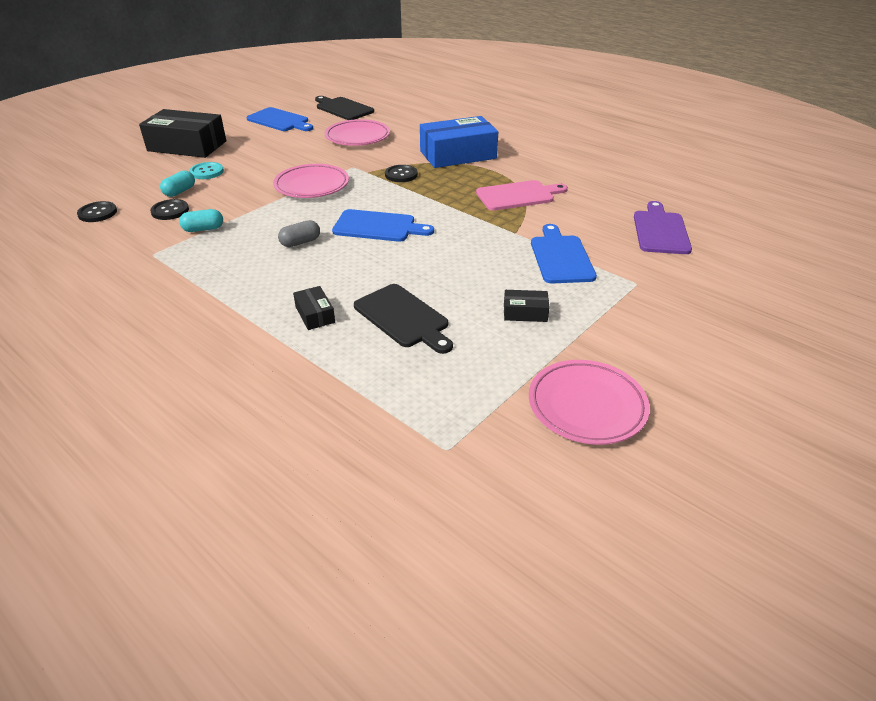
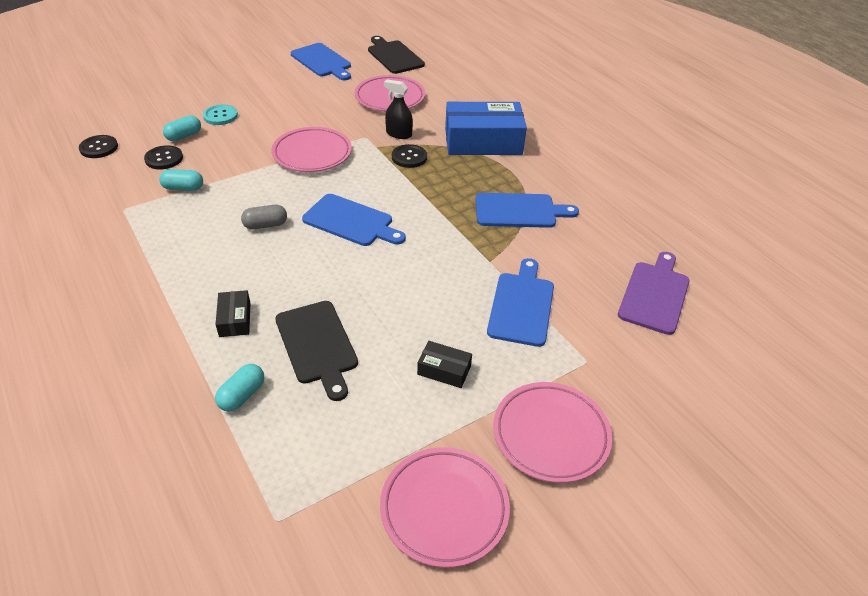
camera: 15 degrees right, 5 degrees up
black box [139,109,226,158] -> none
pink cutting board [476,180,568,211] -> blue cutting board [475,193,579,228]
none -> turquoise capsule [215,364,264,411]
none -> black spray bottle [384,79,413,139]
none -> pink plate [493,382,612,483]

